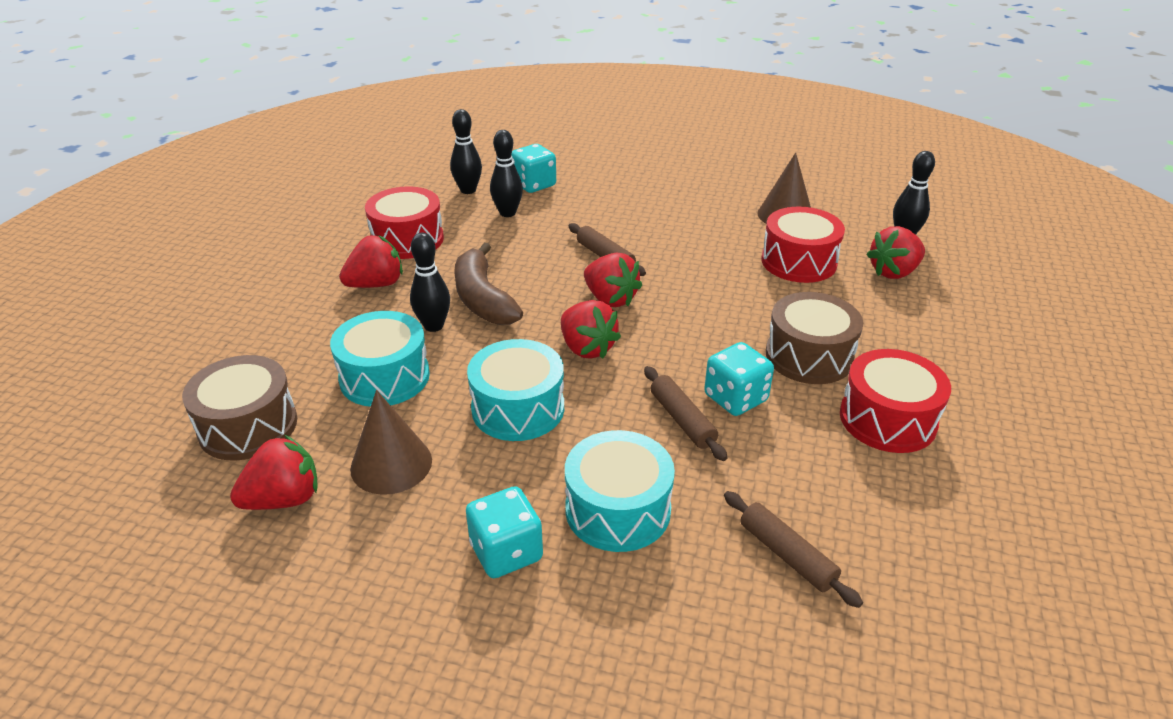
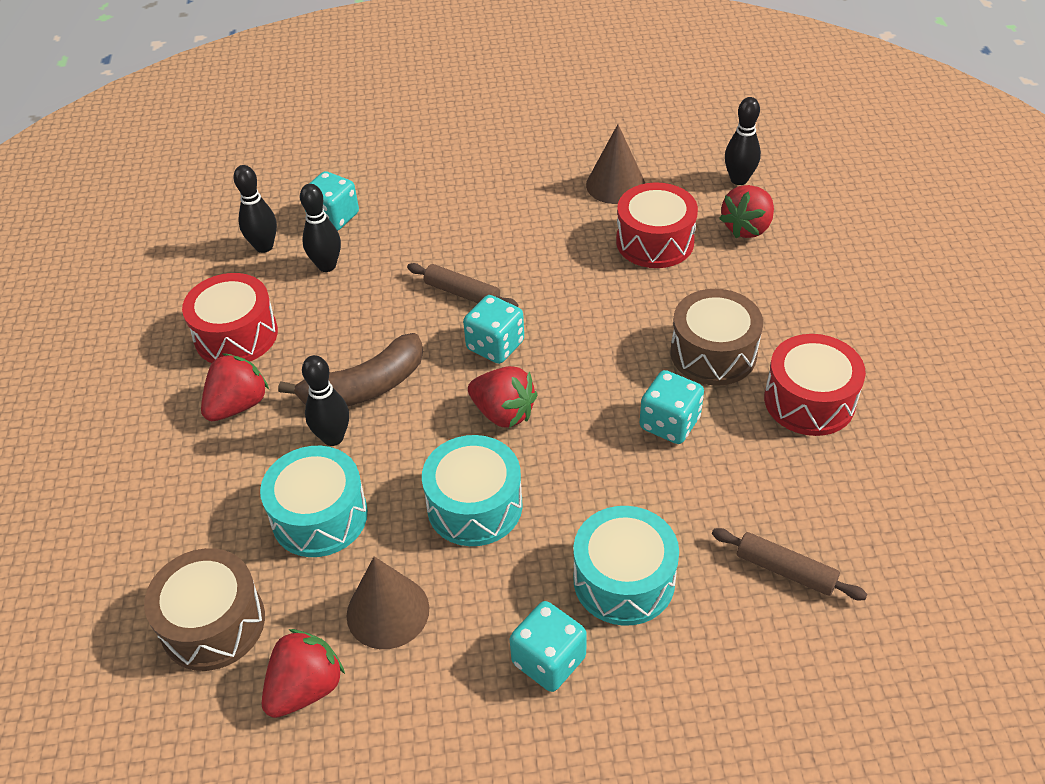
camera: 20 degrees left, 10 degrees up
brown banana [454,243,523,325] -> brown banana turned 75 degrees counterclockwise [278,333,423,406]
red strawberry [584,252,642,307] -> turquoise dice [463,295,524,364]
brown rolling pin [644,366,727,461] -> none

